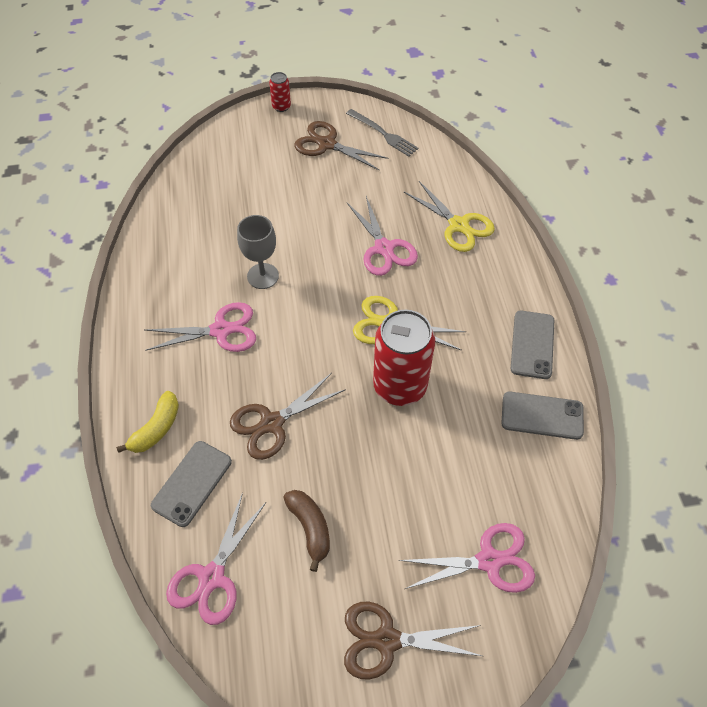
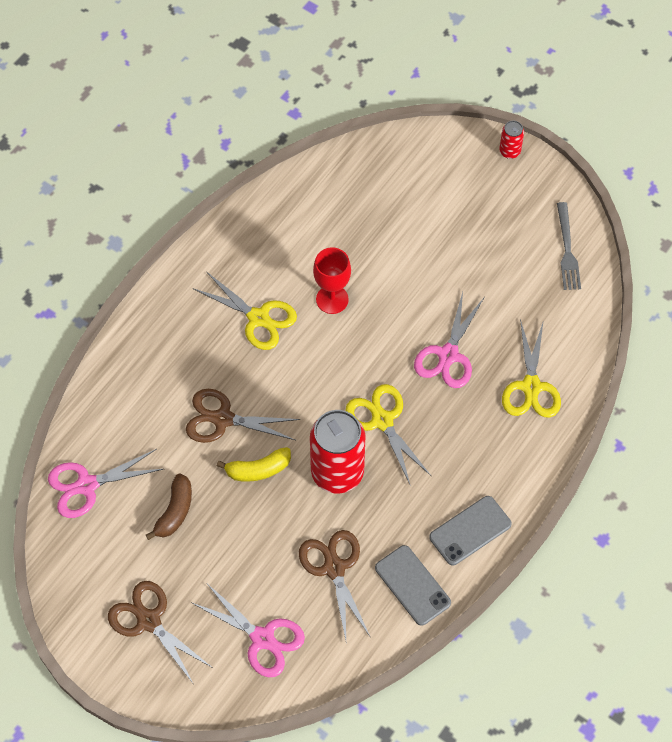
camera: 45 degrees right, 5 degrees up
yellow banana [116,391,179,453] -> yellow banana moved to [217,447,291,482]
pink scissors [145,302,256,352] -> yellow scissors [193,271,297,350]
grey phone [151,441,232,527] -> none
grey goblet [237,215,279,289] -> red goblet [313,247,351,314]
brown scissors [294,121,388,170] -> brown scissors moved to [299,530,371,640]

